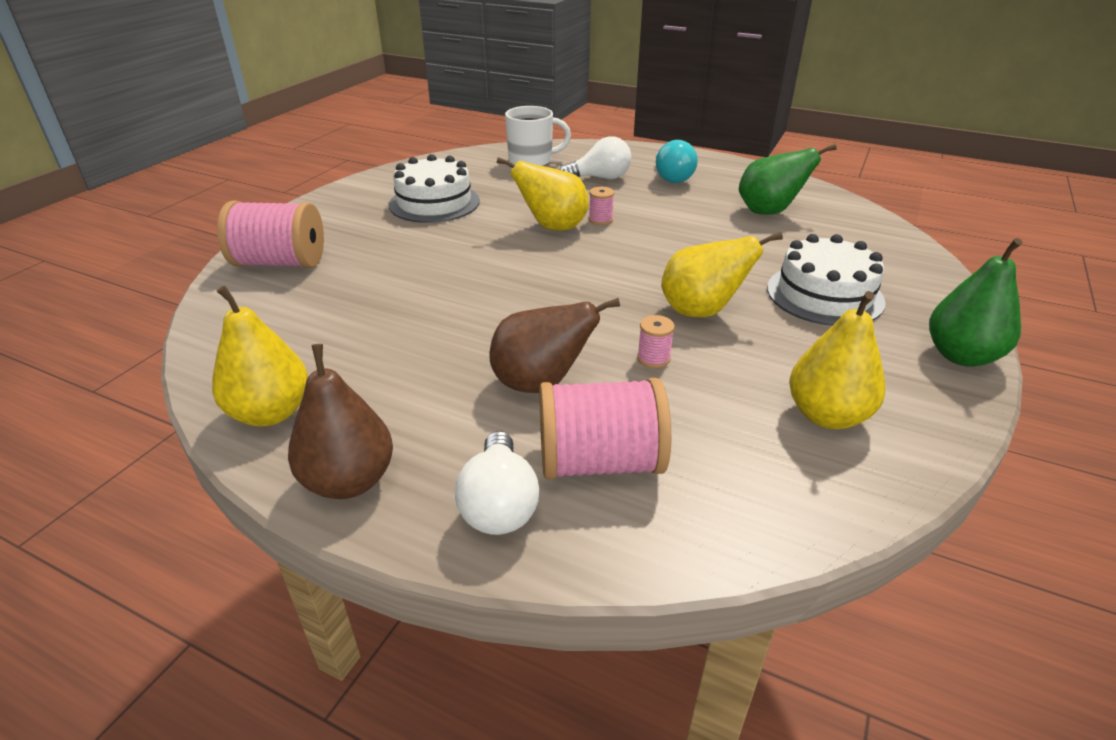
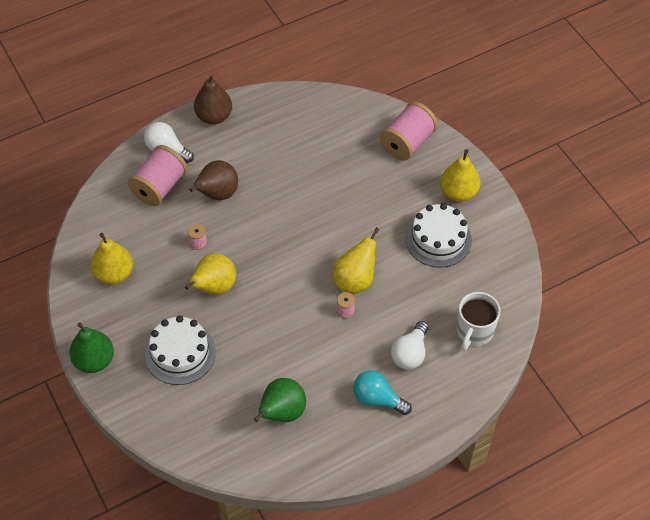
camera: 125 degrees right, 20 degrees up
yellow pear [212,286,308,426] -> yellow pear moved to [440,149,481,202]

